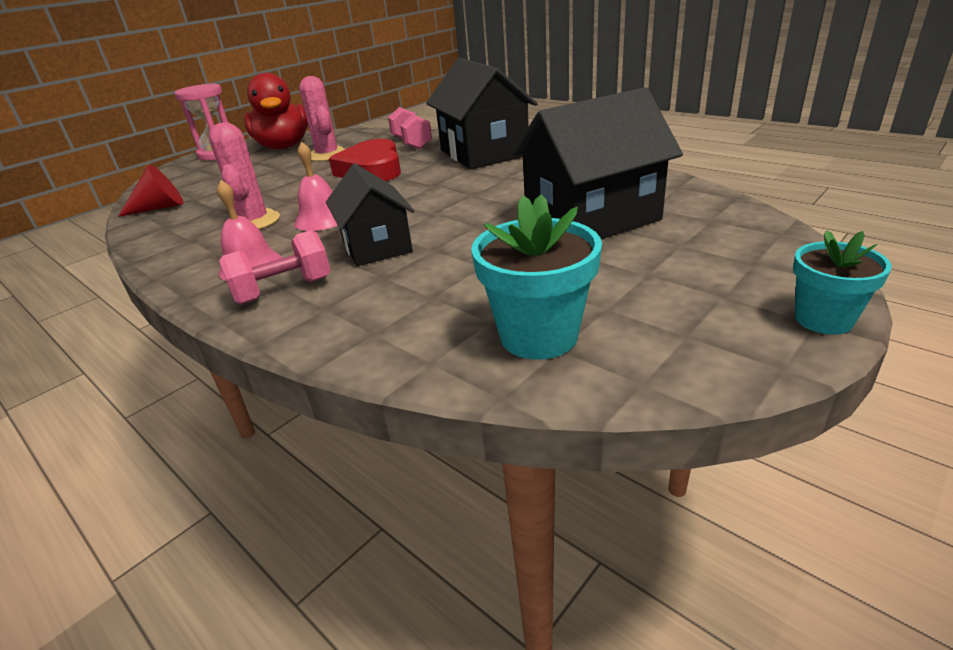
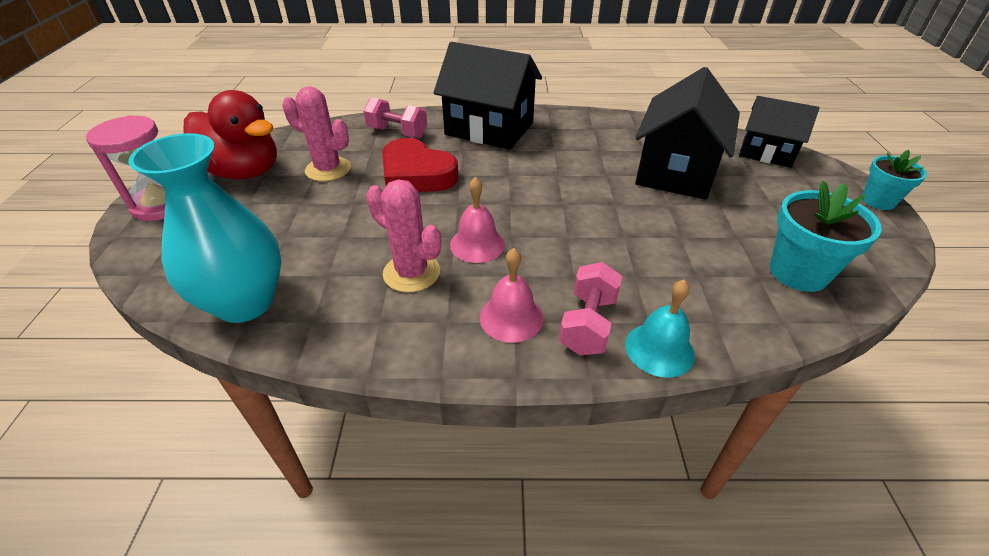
camera: 45 degrees left, 10 degrees up
red cone [118,164,183,217] -> turquoise vase [128,133,282,323]
black house [326,164,414,266] -> black house moved to [739,96,820,168]
none -> turquoise bell [625,280,695,378]

